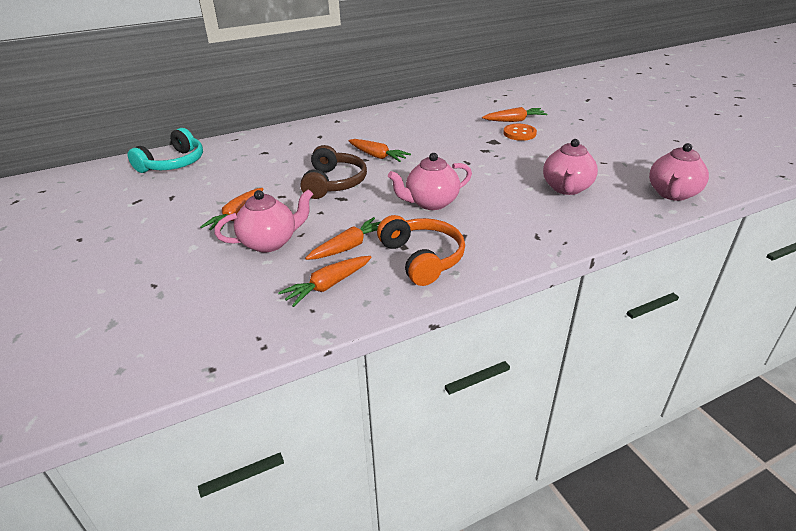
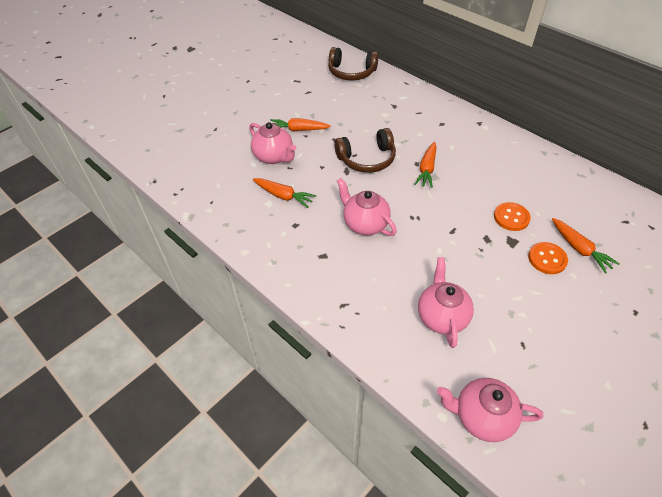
camera: 70 degrees right, 15 degrees up
turquoise headphones [128,128,203,173] -> brown headphones [328,47,379,80]
orange carrot [278,256,372,307] -> none
orange headphones [377,215,465,286] -> none
pink teapot [543,139,598,195] -> pink teapot turned 90 degrees clockwise [418,257,474,348]
none -> orange button [494,202,531,231]

